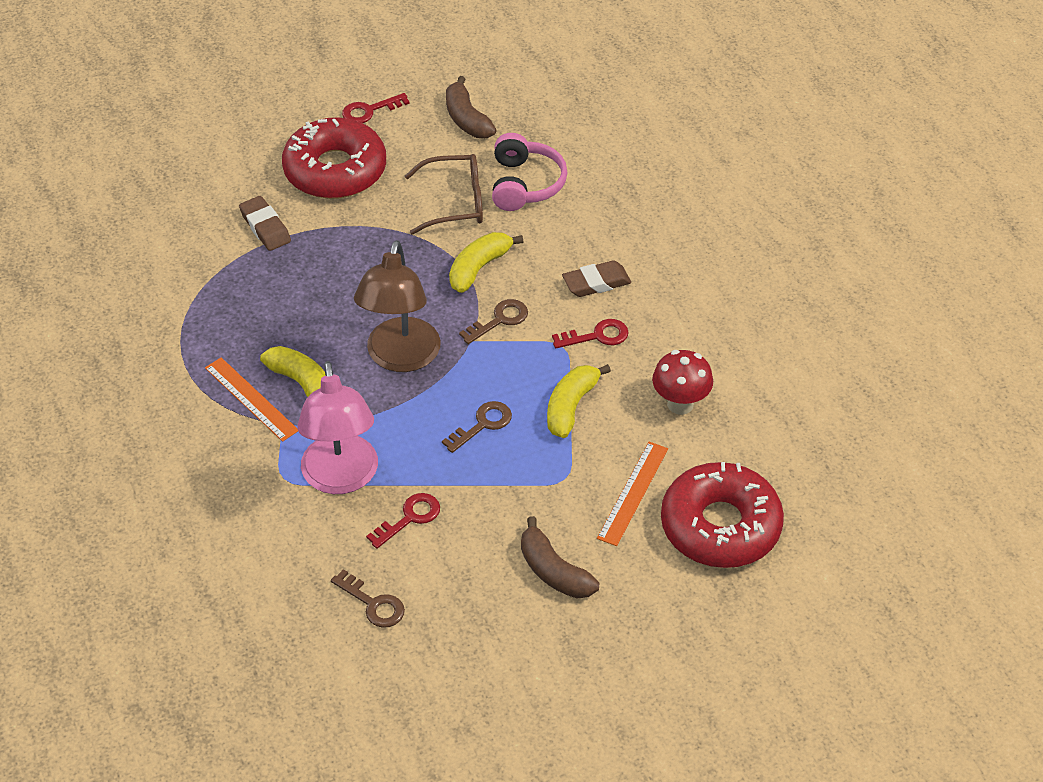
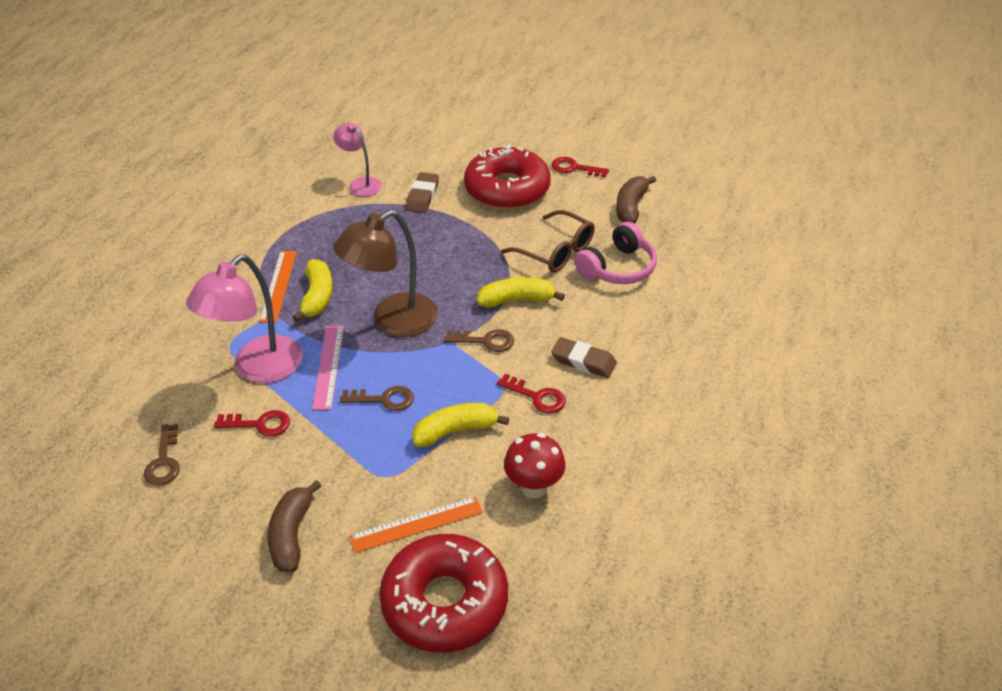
camera: 45 degrees right, 5 degrees down
none -> pink ruler [312,326,344,410]
none -> pink lamp [333,123,382,197]

